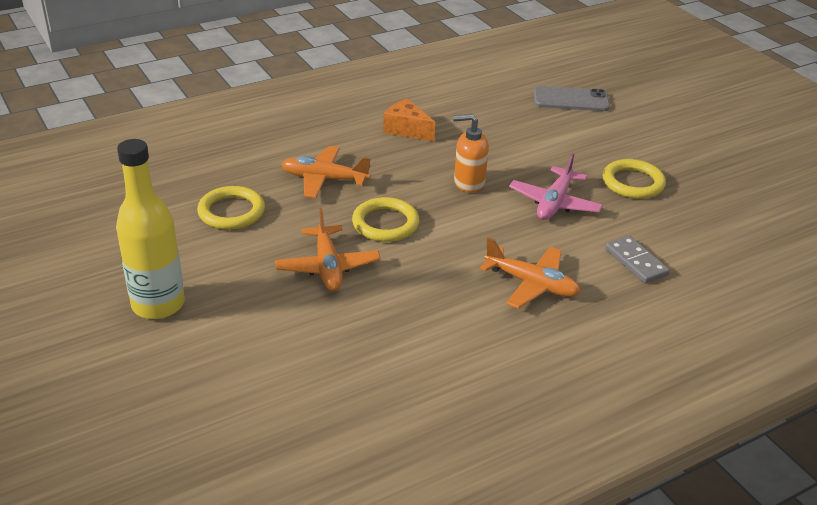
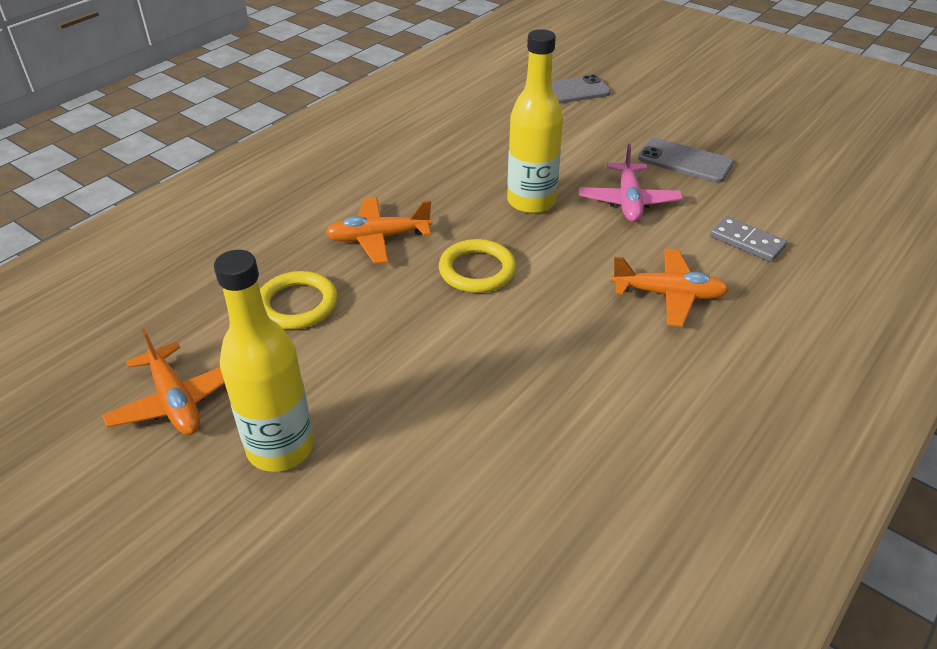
camera: 20 degrees left, 5 degrees up
orange plane [275,208,381,291] -> orange plane moved to [102,328,225,435]
orange cheese [383,99,435,141] -> none
orange soap dispenser [453,114,489,192] -> yellow bottle [507,29,563,214]
yellow ring [603,159,666,199] -> grey phone [638,138,733,183]

